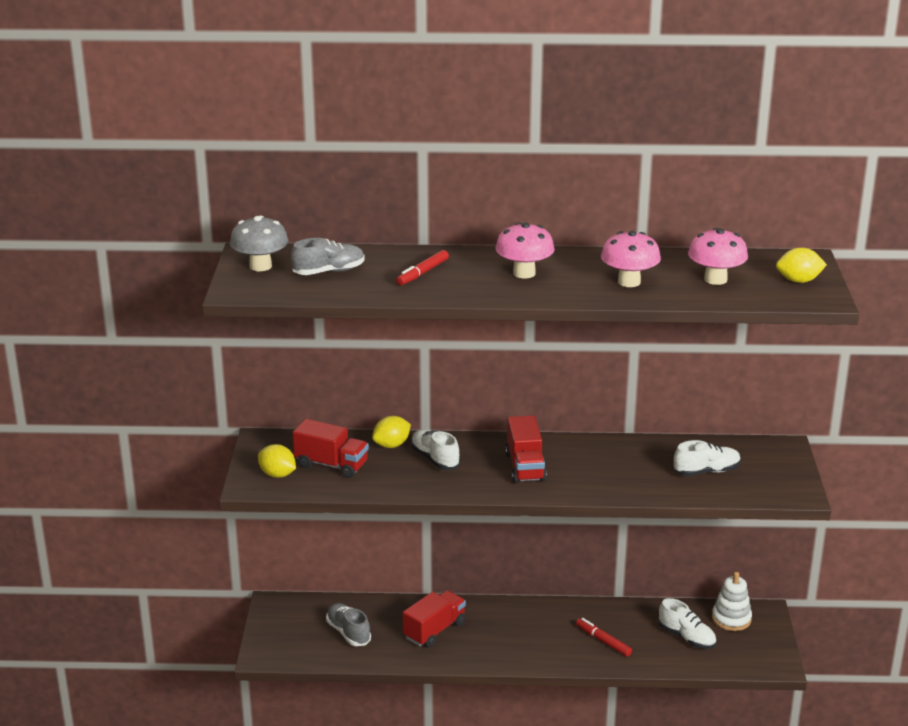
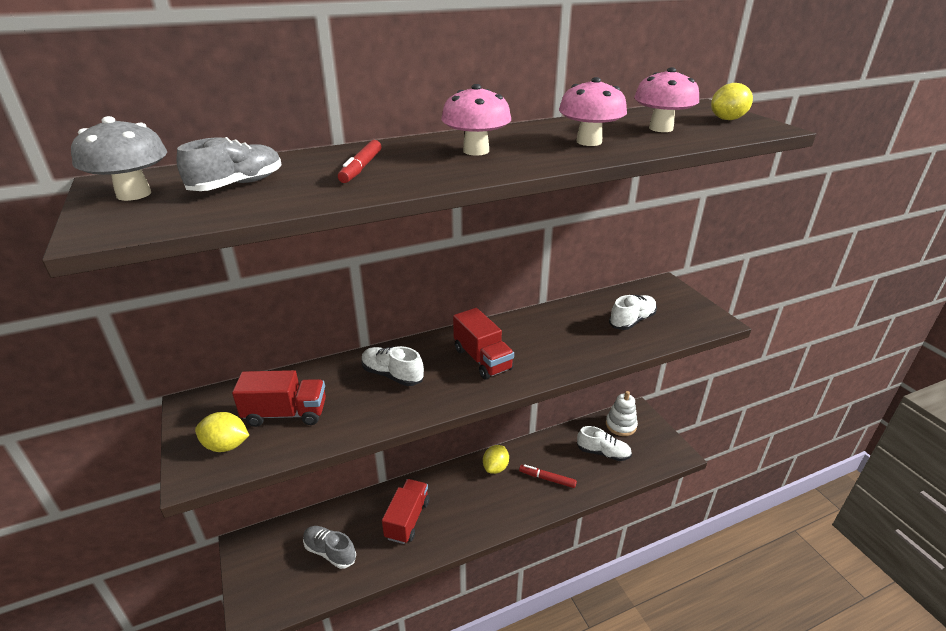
camera: 25 degrees left, 5 degrees up
yellow lemon [372,416,411,448] -> yellow lemon moved to [483,445,509,474]

